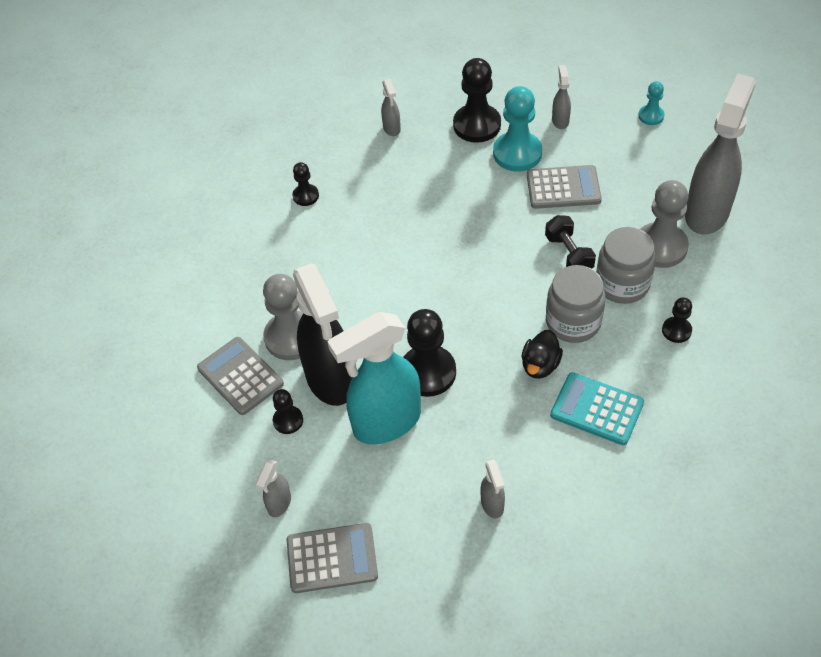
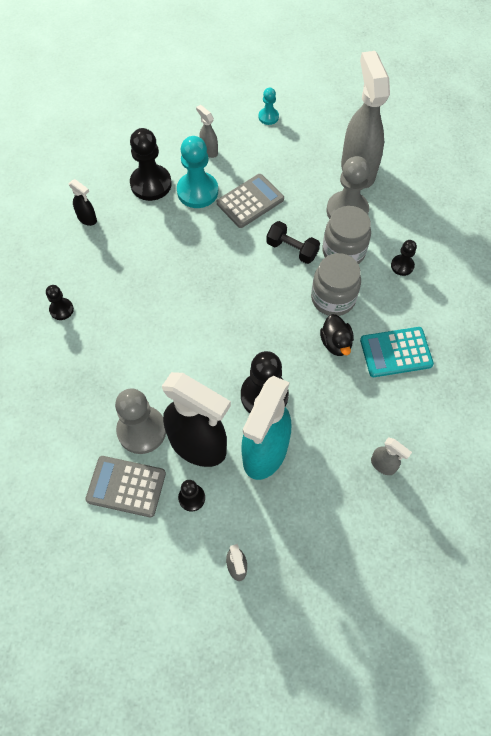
camera: 40 degrees left, 10 degrees up
grey calculator [286,523,378,593] -> none
grey spray bottle [381,79,401,136] -> black spray bottle [69,179,97,226]

